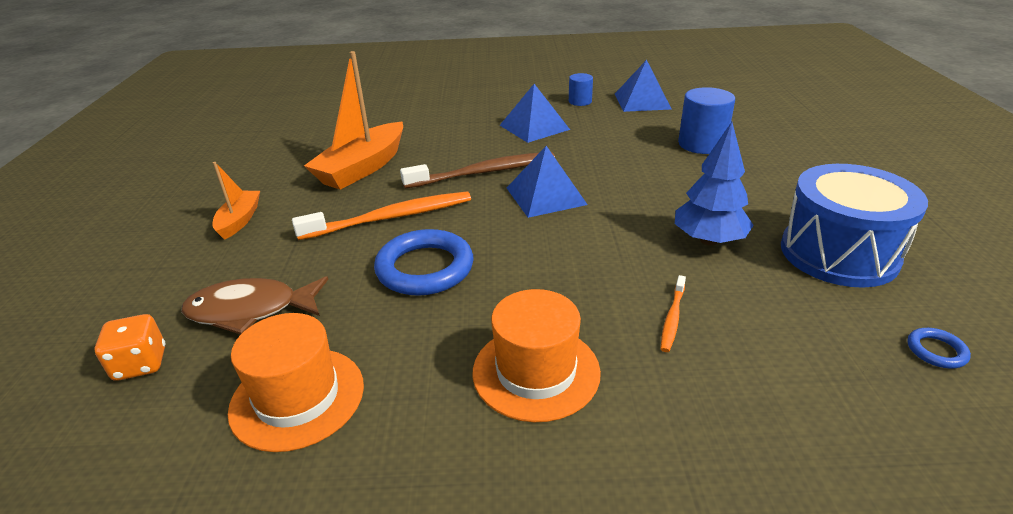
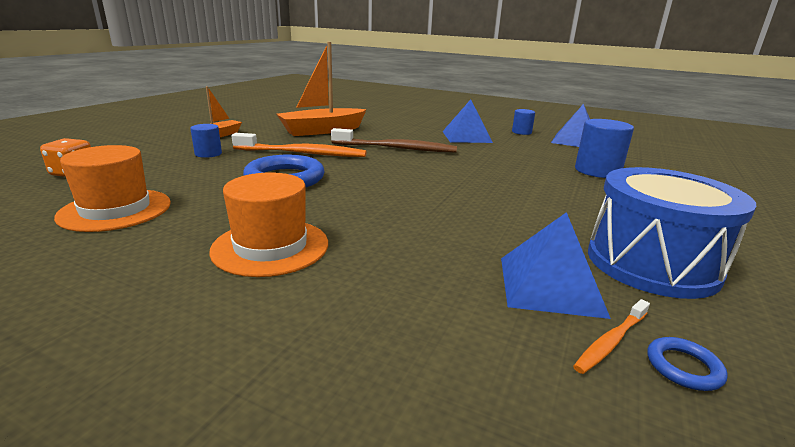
camera: 25 degrees right, 10 degrees down
brown fish [181,276,328,335] -> none
blue pyramid [507,146,588,218] -> blue pyramid moved to [501,212,611,319]
orange toothbrush [660,275,686,352] -> orange toothbrush moved to [573,299,650,374]
blue tree [675,122,754,246] -> none
none -> blue cylinder [190,124,222,158]

